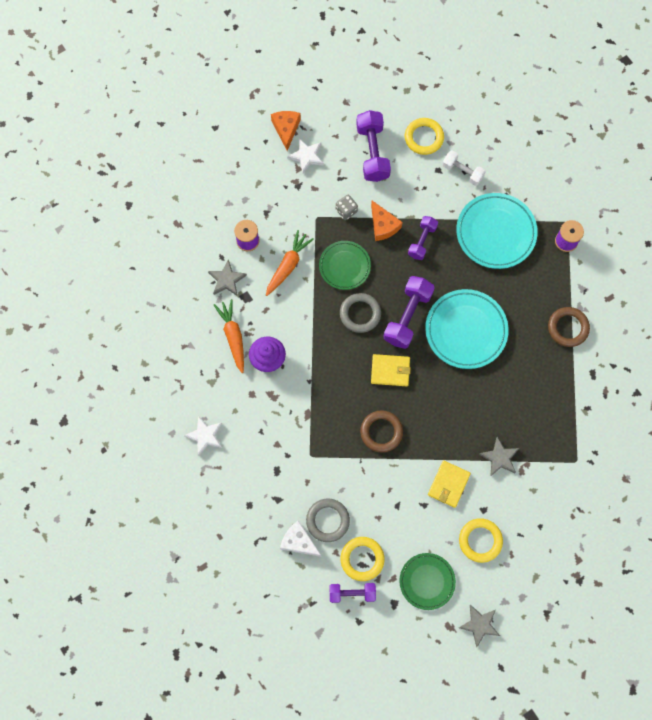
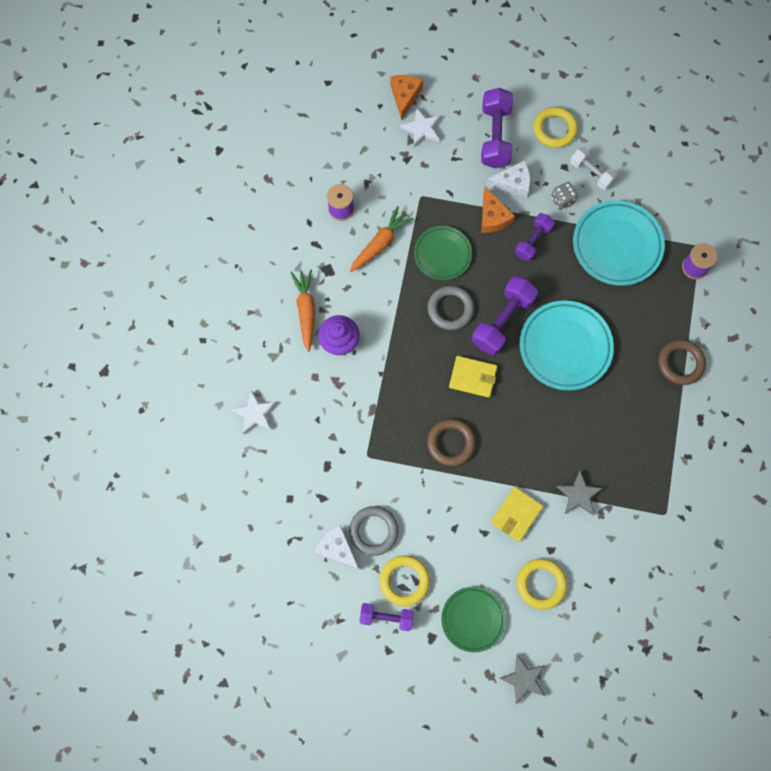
camera: 10 degrees right, 0 degrees up
grey star [208,259,247,296] -> none
grey dice [336,195,358,220] -> grey dice moved to [551,182,578,210]
none -> white cheese [486,160,530,198]

